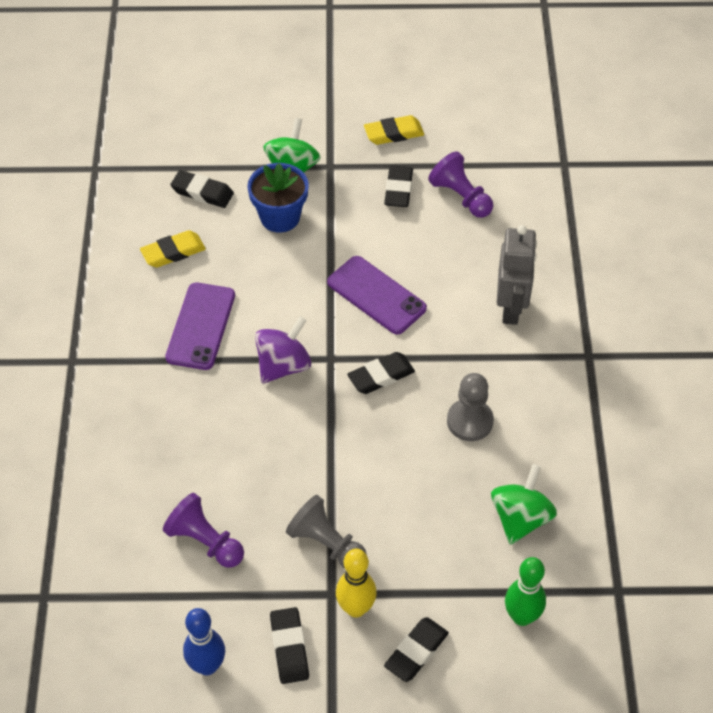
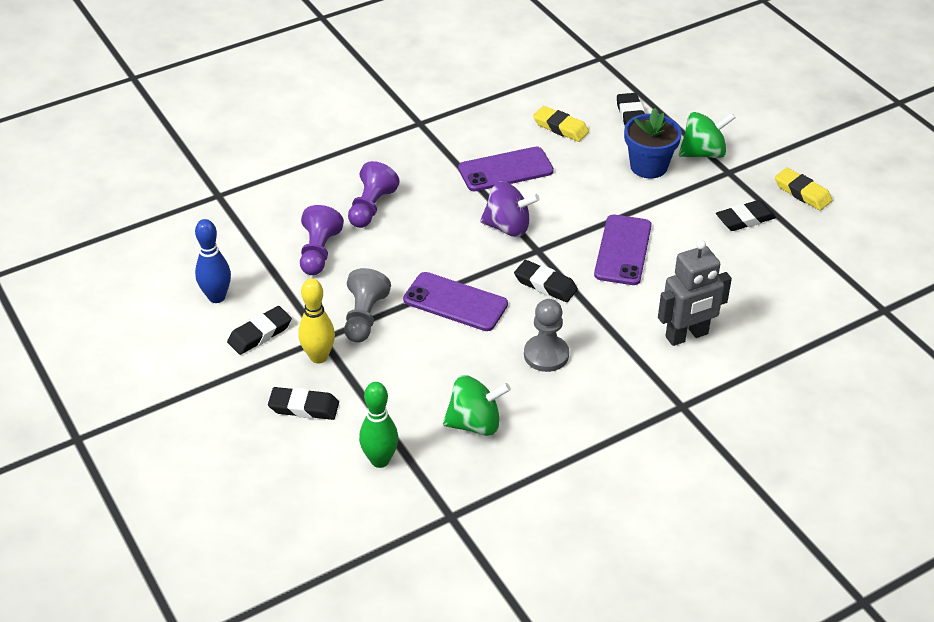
camera: 60 degrees right, 10 degrees down
purple pawn [428,151,493,218] -> purple pawn moved to [348,161,400,228]
none -> purple phone [403,272,508,331]

